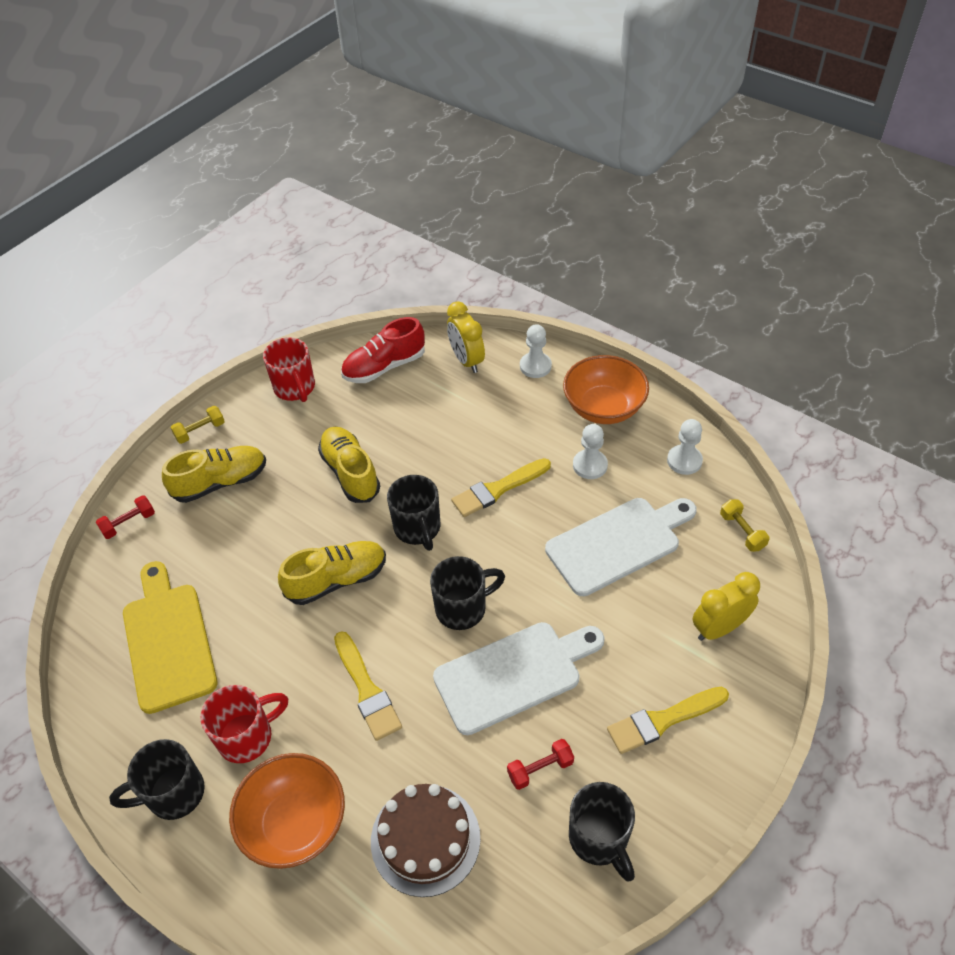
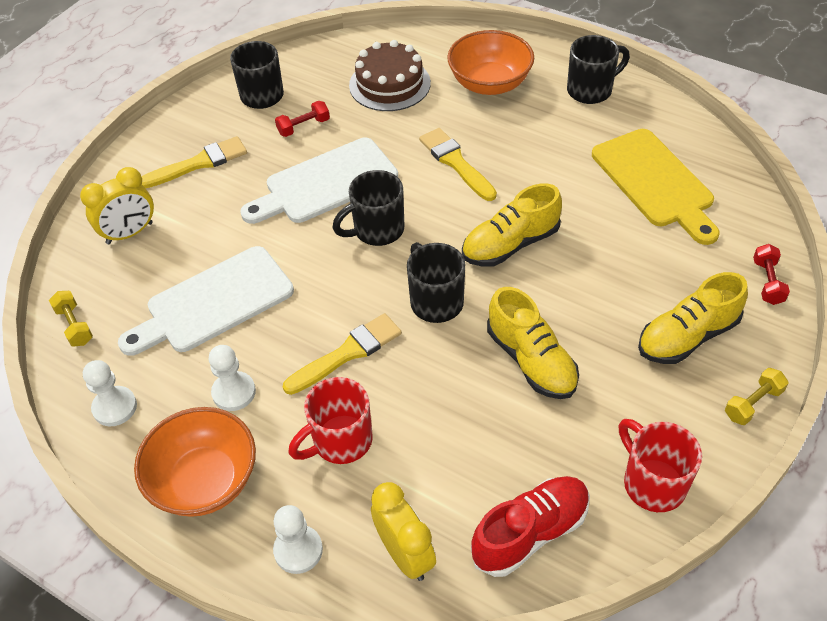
camera: 175 degrees right, 0 degrees up
red dumbbell [96,495,155,539] -> red dumbbell turned 45 degrees counterclockwise [753,244,790,305]
red mug [200,685,288,763] -> red mug moved to [288,377,373,464]

